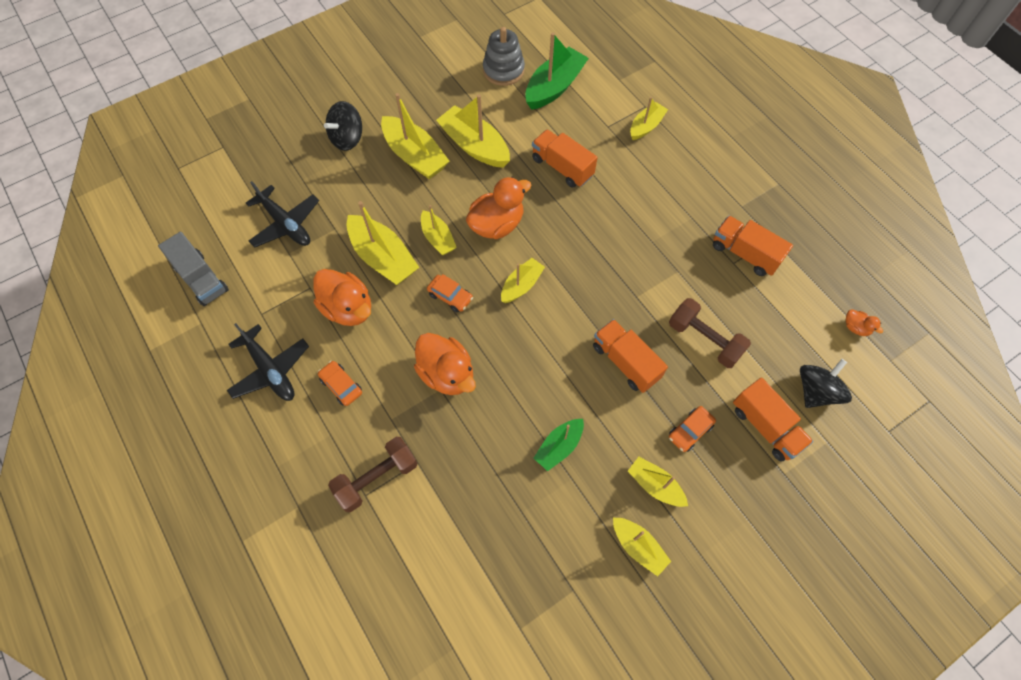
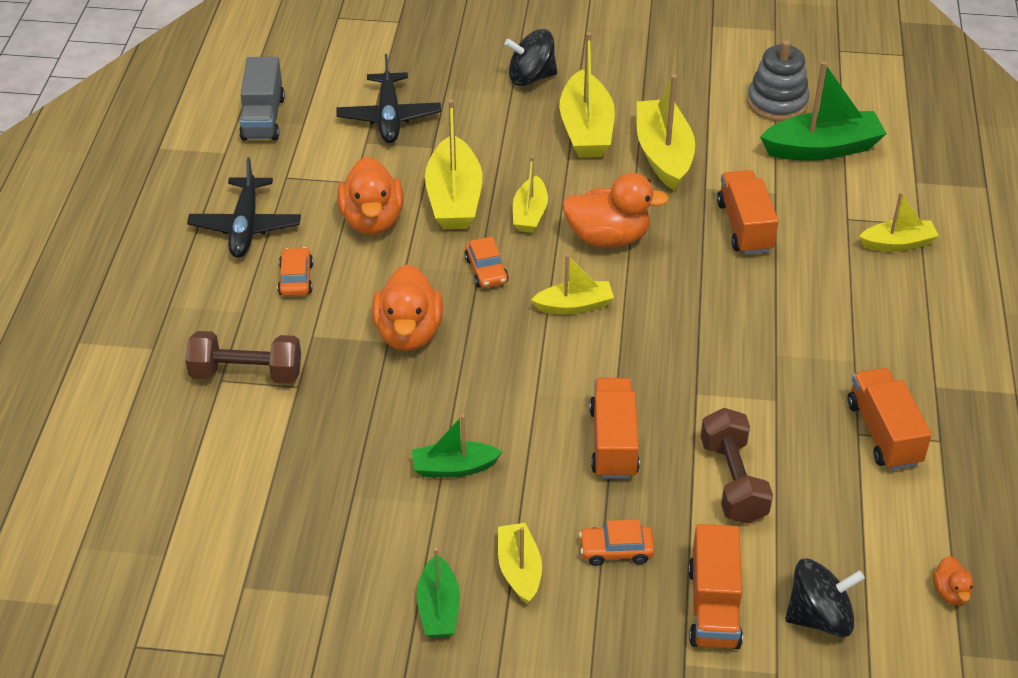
camera: 40 degrees right, 20 degrees down
yellow boat [613,518,671,576] -> green boat [417,548,460,638]

